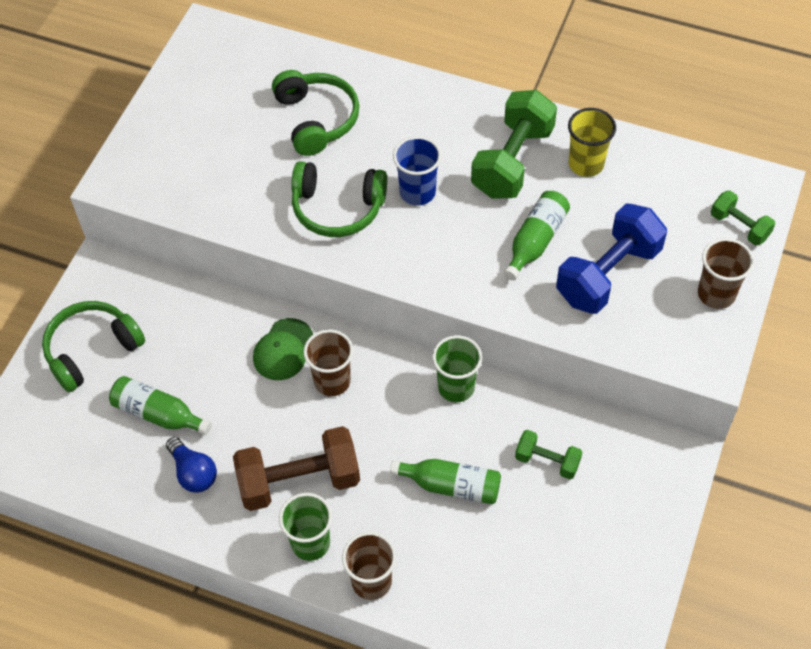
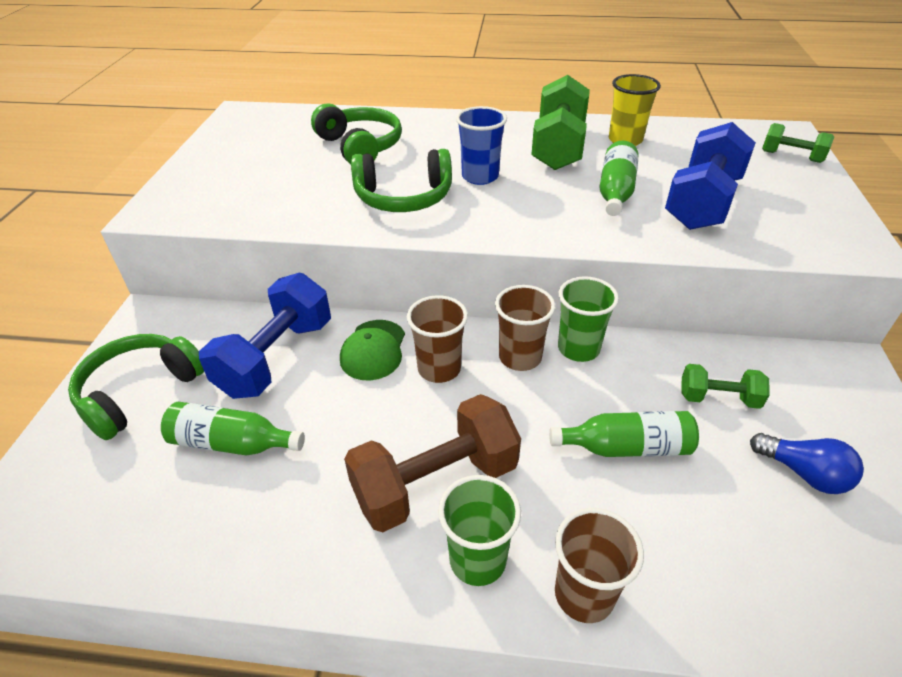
camera: 15 degrees left, 15 degrees down
blue light bulb [166,437,217,493] -> blue light bulb moved to [750,433,864,494]
brown cup [698,238,754,309] -> brown cup moved to [495,285,555,371]
none -> blue dumbbell [199,273,331,399]

